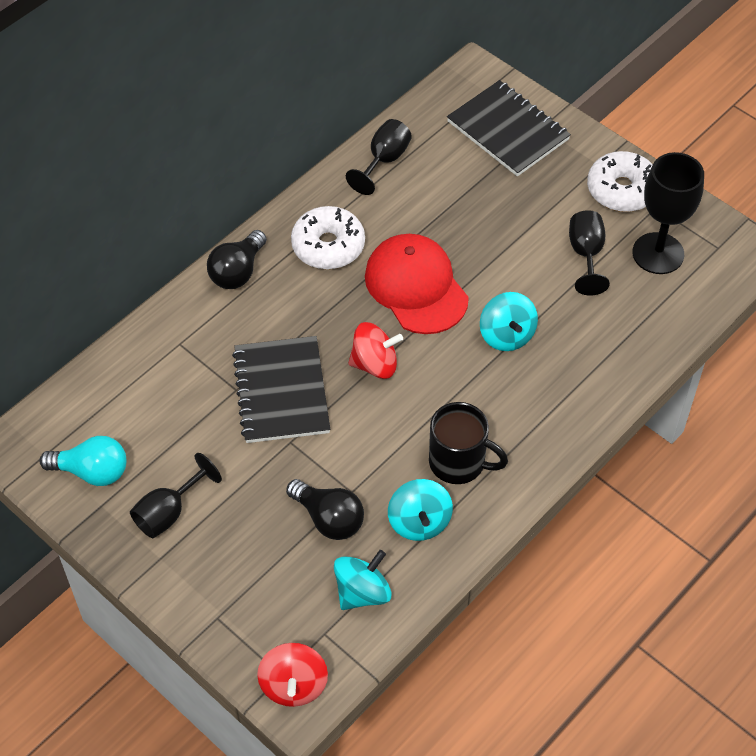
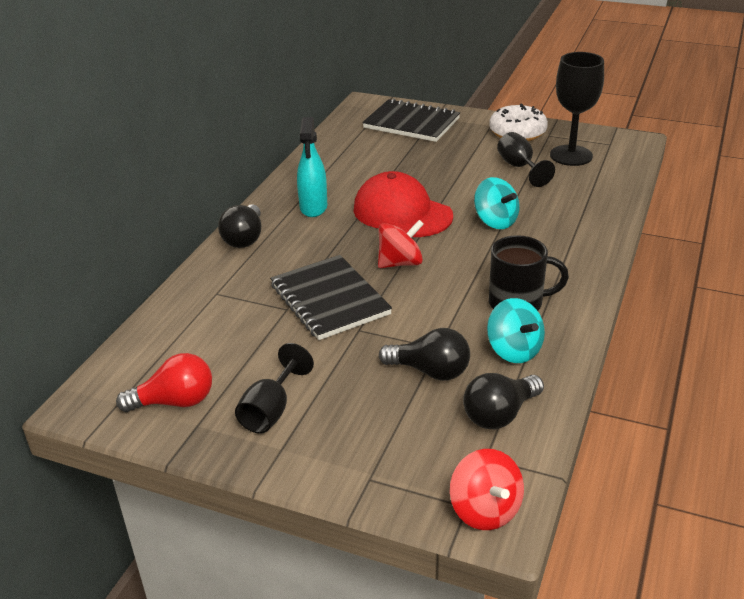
camera: 20 degrees left, 20 degrees down
turquoise light bulb [40,436,126,486] -> red light bulb [116,353,212,412]
white donut [291,206,365,269] -> turquoise spray bottle [297,117,327,217]
turquoise spinning top [334,550,391,610] -> black light bulb [463,373,544,429]
black goblet [346,119,412,195] -> none

